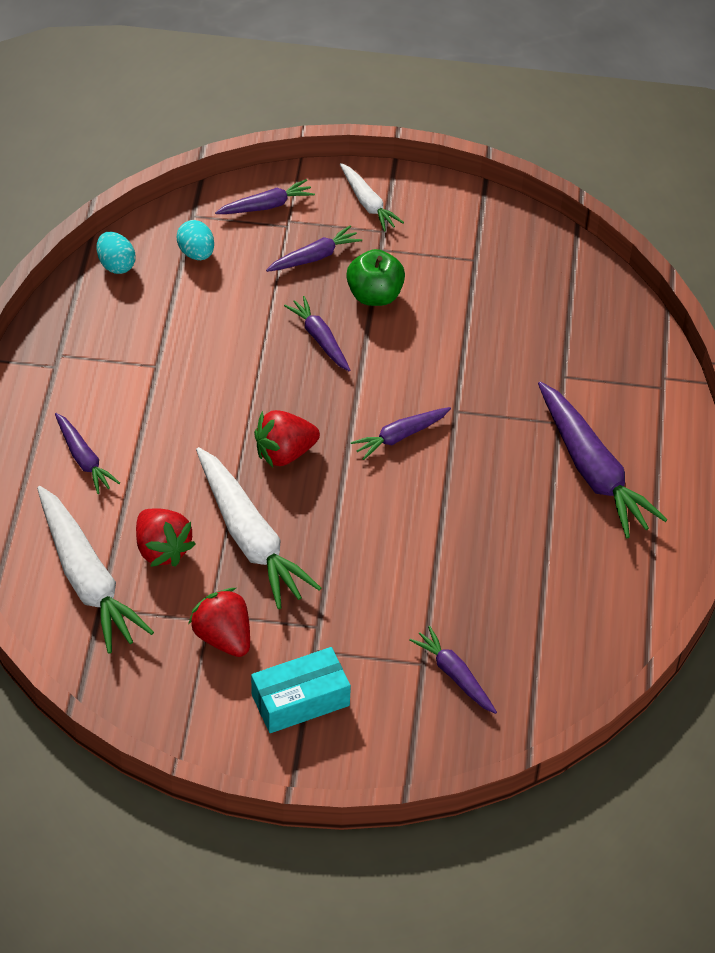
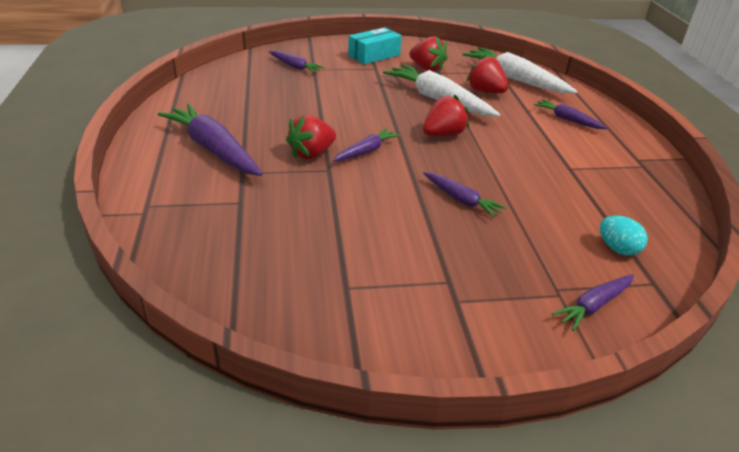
camera: 165 degrees right, 15 degrees down
turquoise egg [97,232,135,274] -> none
purple carrot [266,225,362,272] -> none
white carrot [340,163,404,232] -> none
green apple [346,249,405,306] -> none
none -> red strawberry [286,114,336,159]

